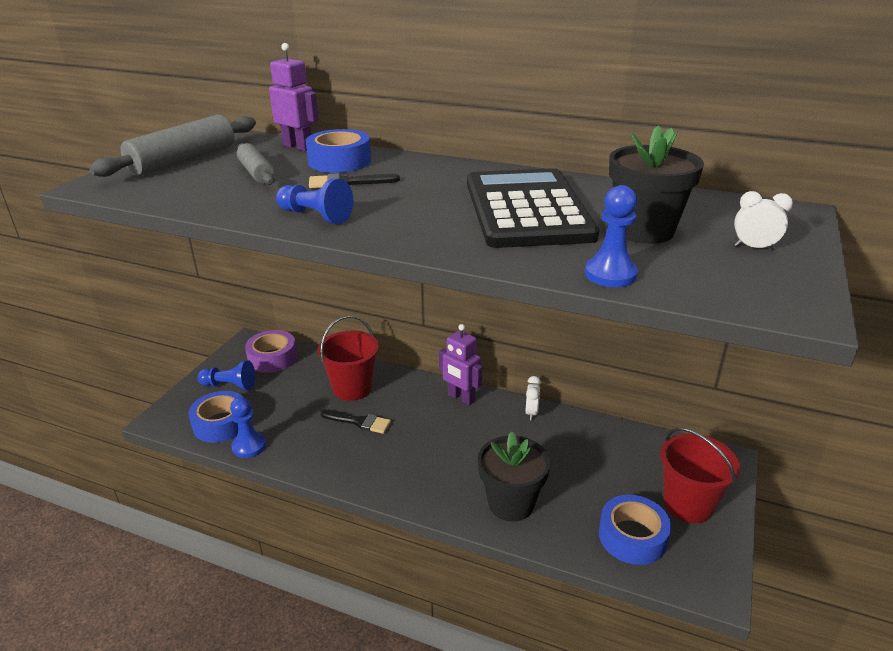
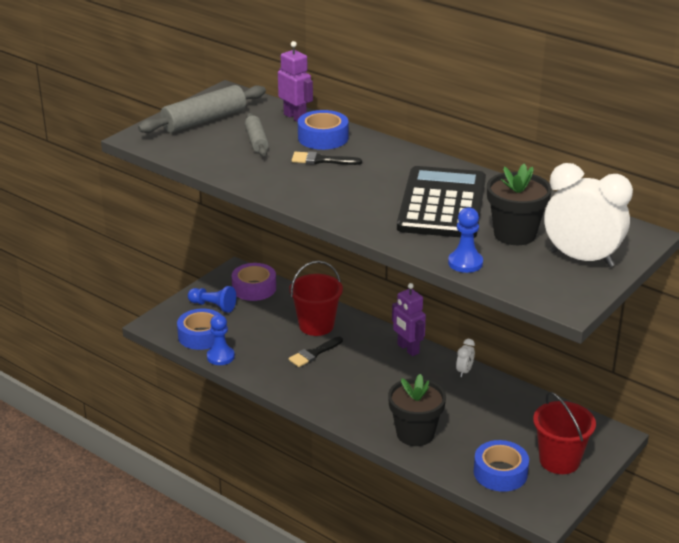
camera: 15 degrees right, 0 degrees up
blue pawn [276,178,353,224] -> none
black brush [320,409,391,434] -> black brush turned 105 degrees clockwise [289,337,343,367]
white clock [734,191,793,250] -> white clock [544,163,633,267], size x2.39

